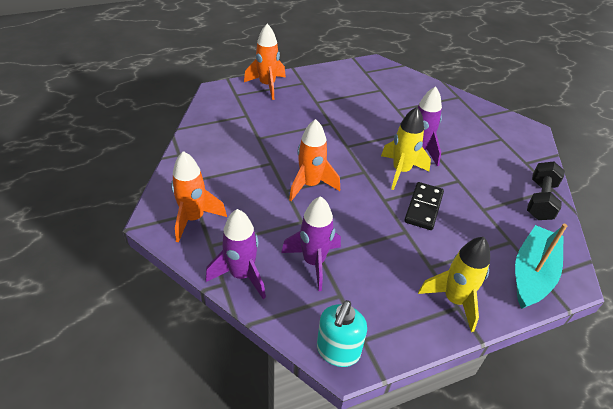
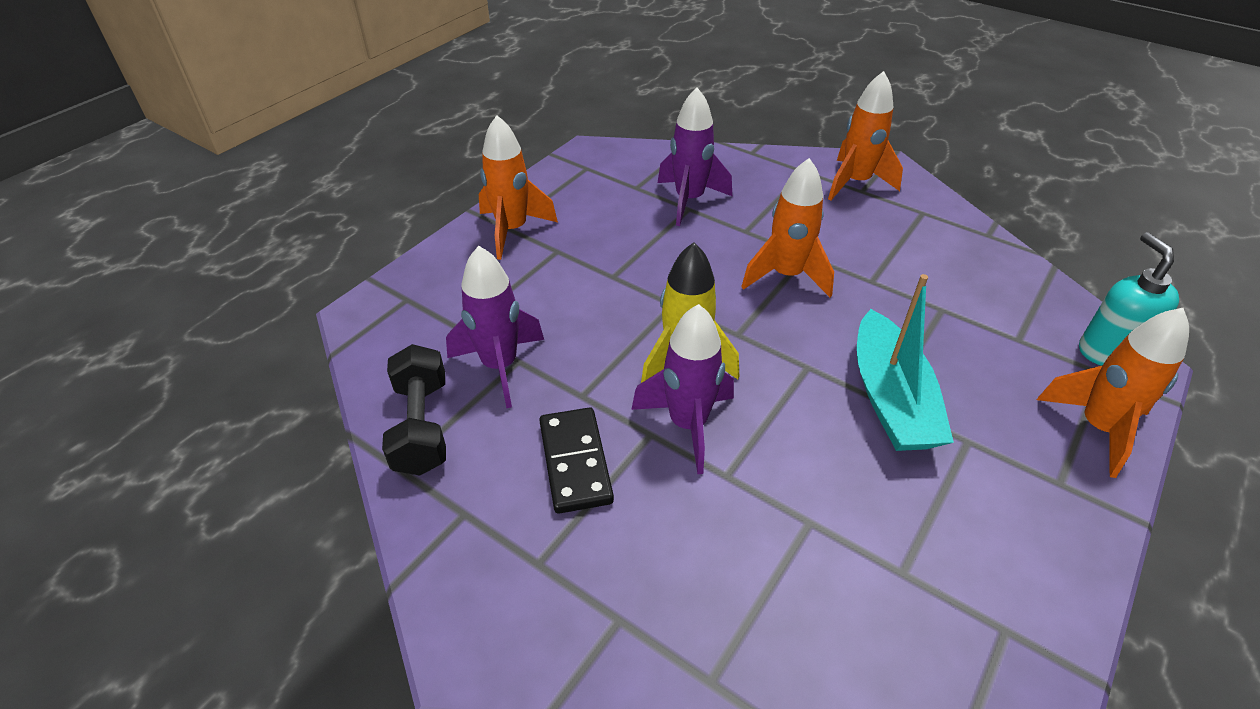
camera: 150 degrees right, 0 degrees up
purple rocket [206,209,266,299] -> purple rocket moved to [446,246,544,408]
turquoise soap dispenser [317,300,367,367] -> turquoise soap dispenser moved to [1079,232,1179,366]
black domino [404,182,444,230] -> black domino moved to [539,407,614,514]
yellow rocket [418,237,490,332] -> orange rocket [479,115,558,260]
turquoise boat [515,224,567,309] -> turquoise boat moved to [857,274,954,451]

